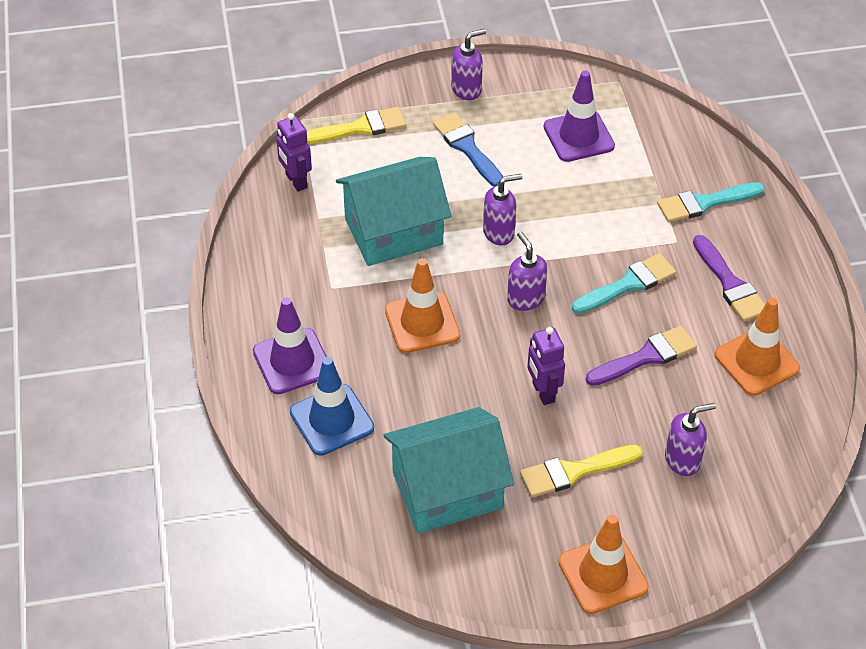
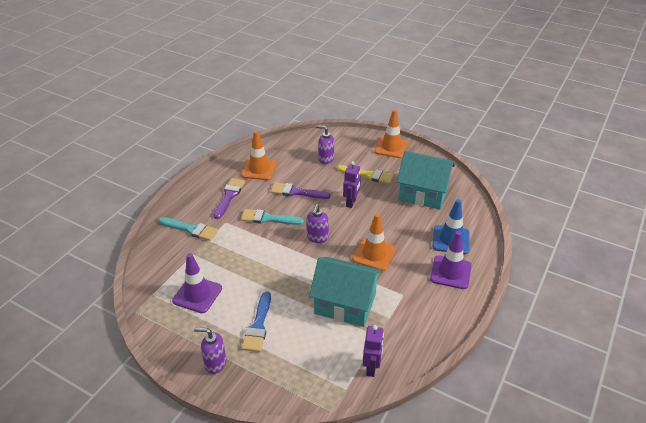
camera: 140 degrees left, 10 degrees down
yellow brush [307,107,406,144] -> none
purple soap dispenser [483,174,522,245] -> none

